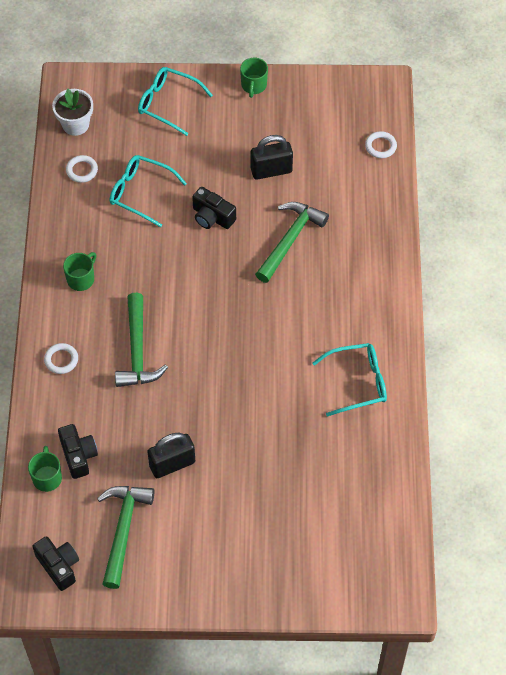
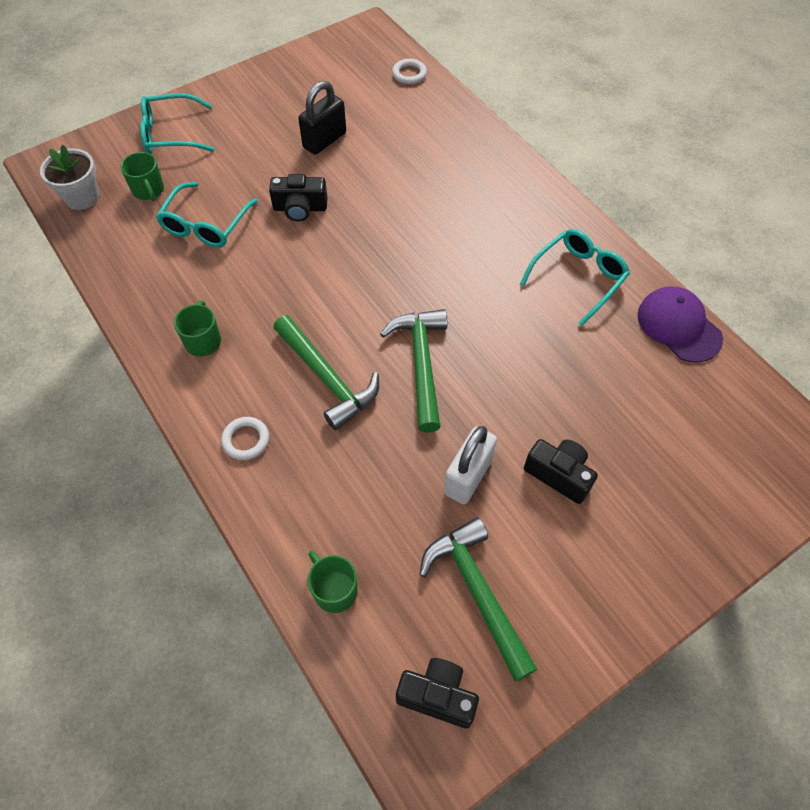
camera: 35 degrees left, 0 degrees up
black camera [58,424,98,479] -> black camera moved to [524,439,598,504]
white ring [66,155,98,183] -> none
turquoise glasses [110,155,187,227] -> turquoise glasses turned 60 degrees counterclockwise [156,182,258,247]
black padlock [147,433,195,478] -> white padlock [444,426,497,504]
green mug [240,58,268,98] -> green mug moved to [120,152,164,201]
green hammer [255,202,329,283] -> green hammer moved to [380,309,447,433]
none -> purple cap [637,287,723,363]

